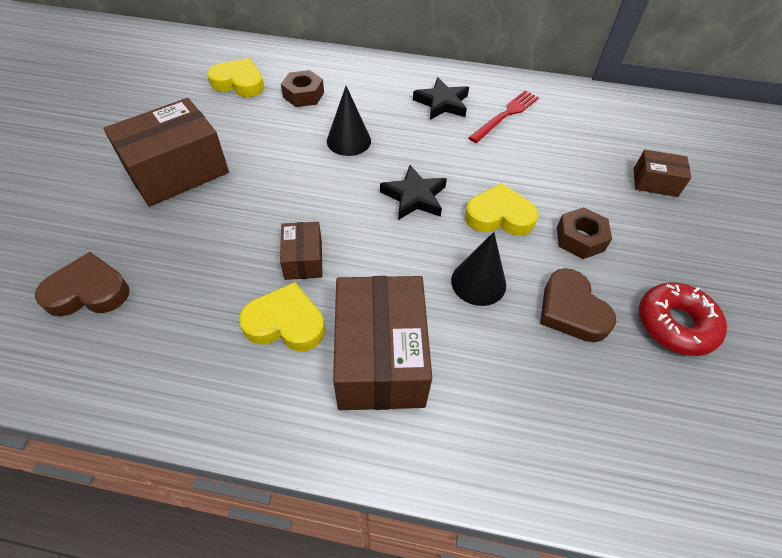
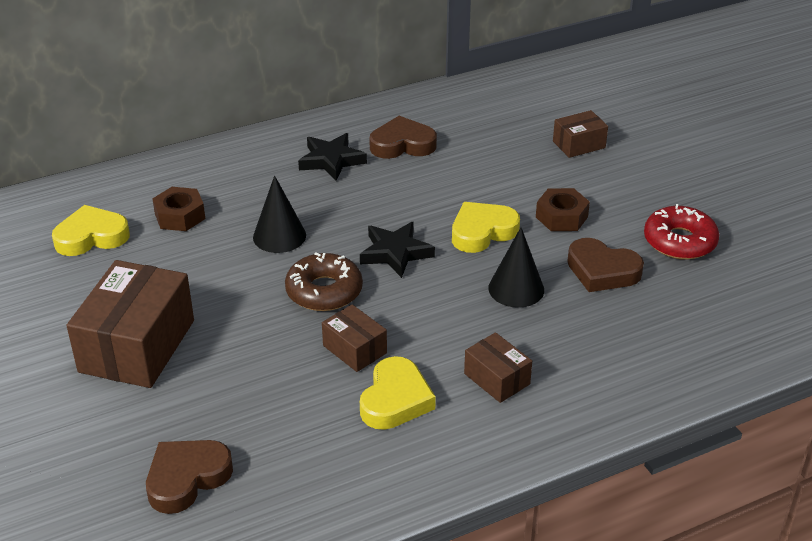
camera: 35 degrees left, 15 degrees down
yellow heart [239,282,325,351] -> yellow heart turned 135 degrees clockwise [360,356,436,430]
brown box [333,276,432,410] -> brown box [464,332,532,403], size x0.51
red fork [469,91,539,143] -> brown heart [369,116,437,159]
none -> brown donut [285,252,363,311]

